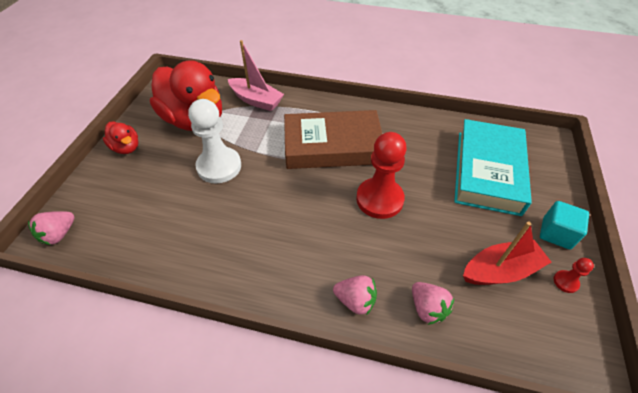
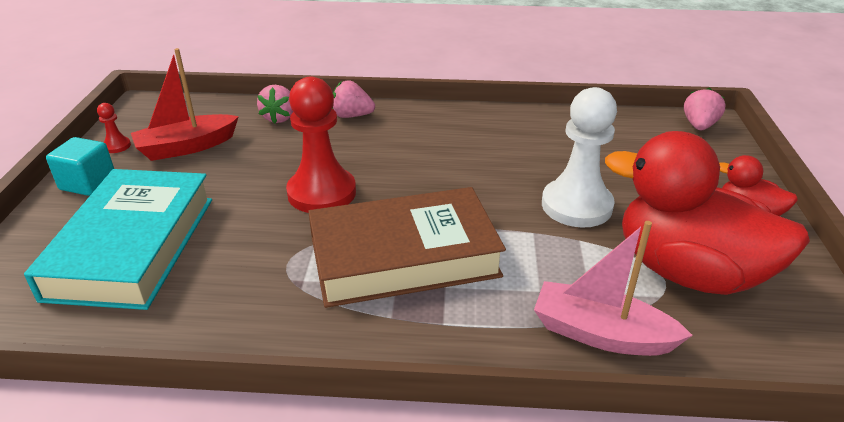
camera: 170 degrees right, 15 degrees down
pink strawberry [412,282,454,325] -> pink strawberry turned 135 degrees counterclockwise [257,85,293,124]

